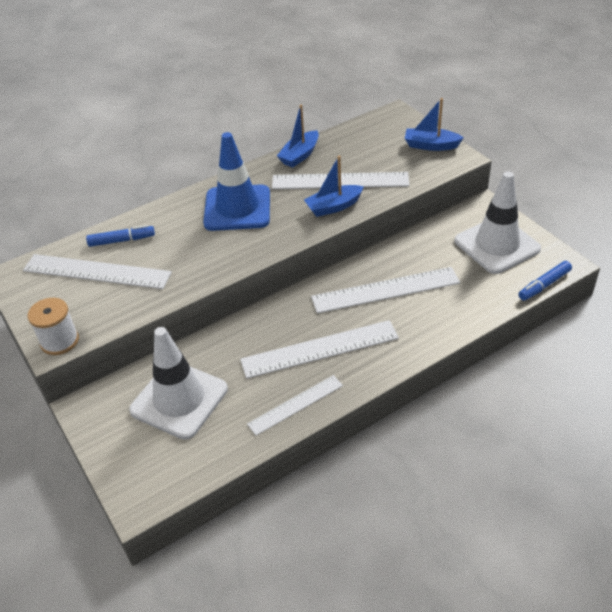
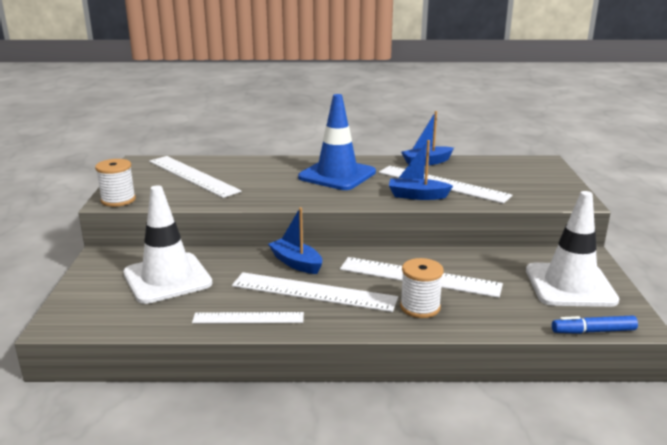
camera: 30 degrees right, 20 degrees down
blue marker [86,225,155,247] -> none
blue boat [405,98,464,151] -> blue boat moved to [268,207,322,274]
none -> white spool [400,258,444,318]

